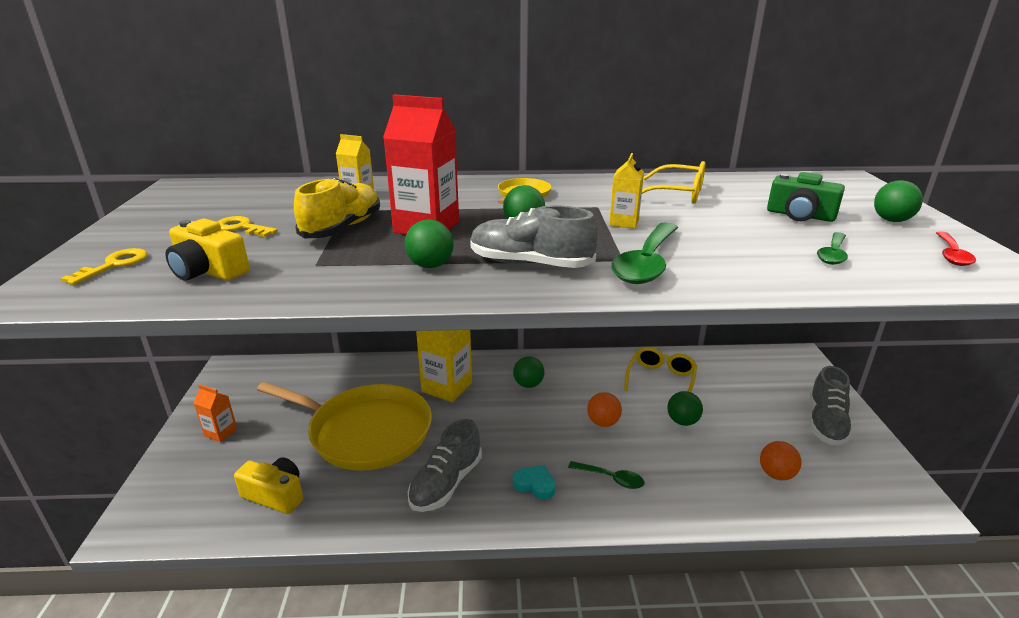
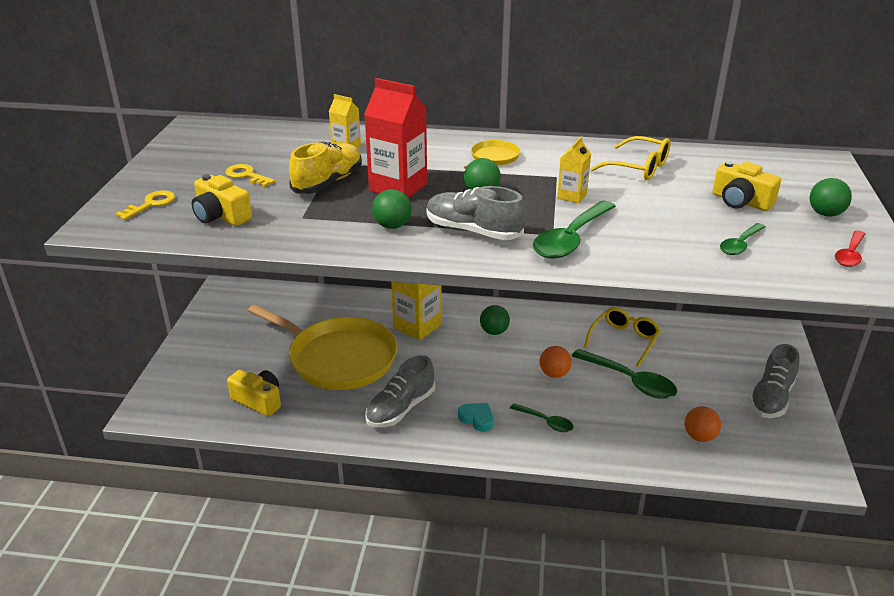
camera: 10 degrees right, 5 degrees up
orange carton [193,384,237,442] -> none
green ball [667,391,703,426] -> green spoon [572,349,677,399]
green camera [767,172,845,222] -> yellow camera [713,161,781,211]

